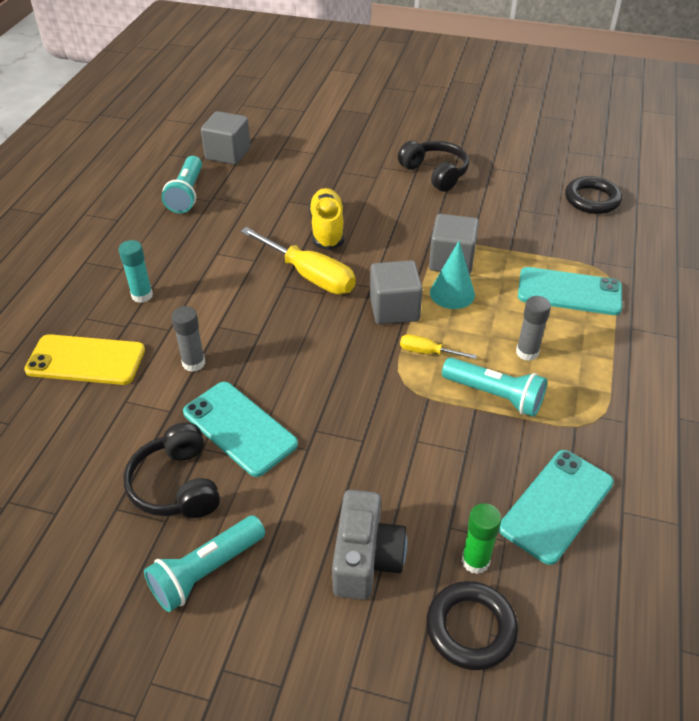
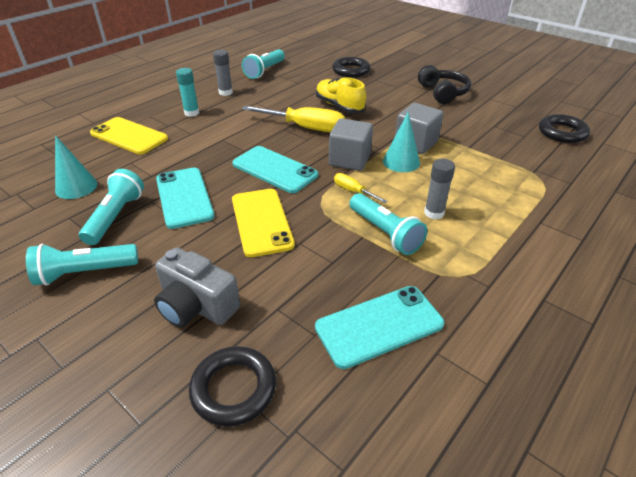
camera: 25 degrees right, 5 degrees down
black headphones [124,422,220,518] -> turquoise flashlight [79,169,144,245]
grey glue stick [171,306,205,372] -> grey glue stick moved to [213,50,233,96]
grey cube [201,111,251,165] -> none
yellow screwdriver [241,227,356,294] -> yellow screwdriver turned 45 degrees counterclockwise [242,106,345,132]
yellow shoe [309,188,344,250] -> yellow shoe turned 60 degrees counterclockwise [316,77,366,114]
grey camera [332,490,407,600] -> grey camera turned 90 degrees clockwise [154,247,240,328]
green glue stick [461,503,502,574] -> none
turquoise phone [518,267,622,315] -> turquoise phone moved to [232,146,318,193]
none -> turquoise cone [55,135,97,199]
none -> yellow phone [232,189,295,257]
none -> black ring [332,57,371,77]

